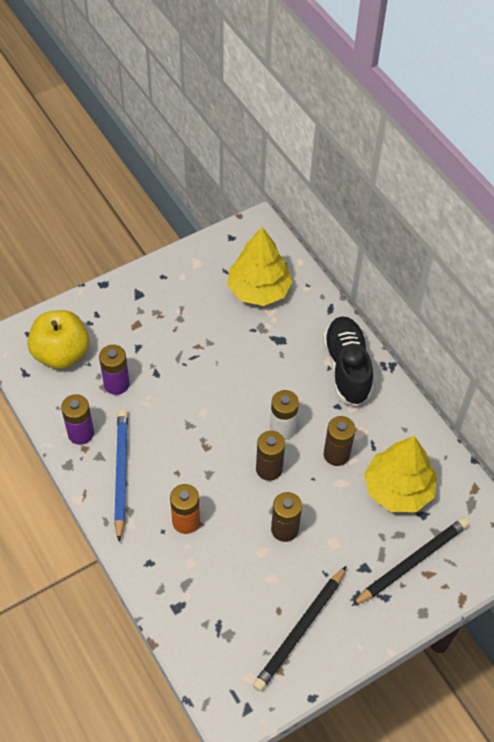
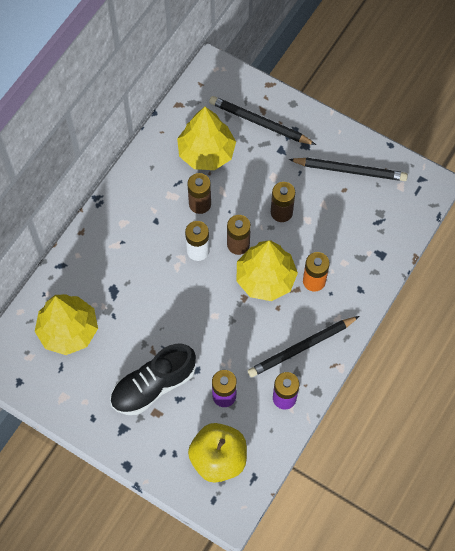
camera: 115 degrees left, 10 degrees up
blue pencil [114,409,128,542] -> black pencil [248,316,359,377]
black shoe [323,316,373,406] -> black shoe moved to [110,344,196,415]
none -> yellow tree [236,240,298,301]

